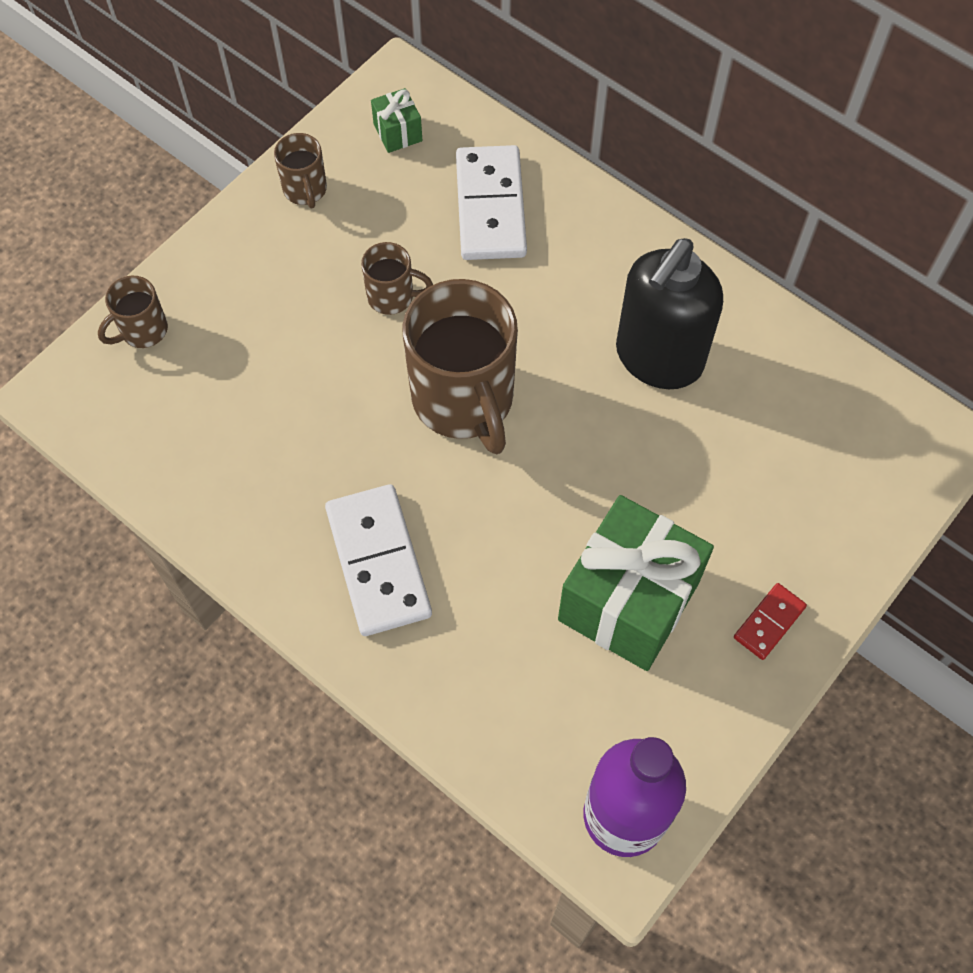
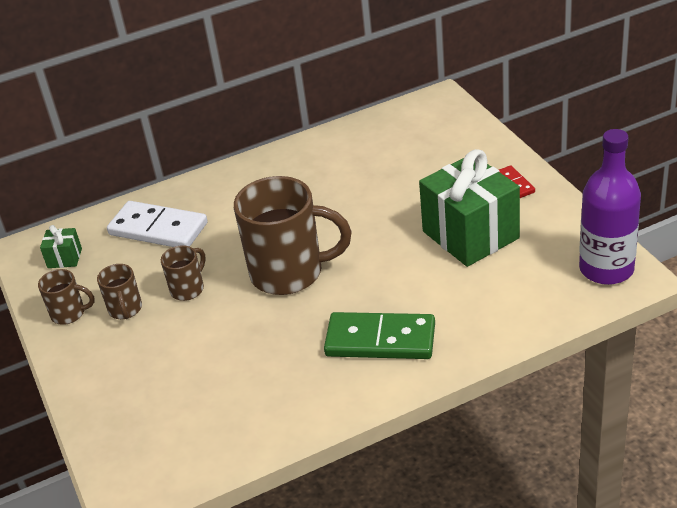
camera: 60 degrees left, 25 degrees down
brown mug [98,276,168,348] -> brown mug moved to [97,264,142,319]
white domino [325,484,432,636] -> green domino [324,312,435,359]
black soap dispenser [616,238,723,389] -> none

